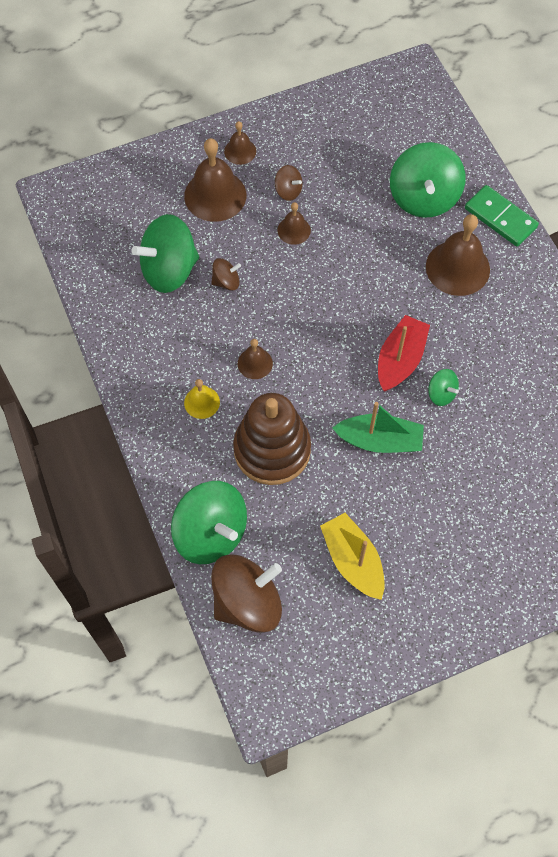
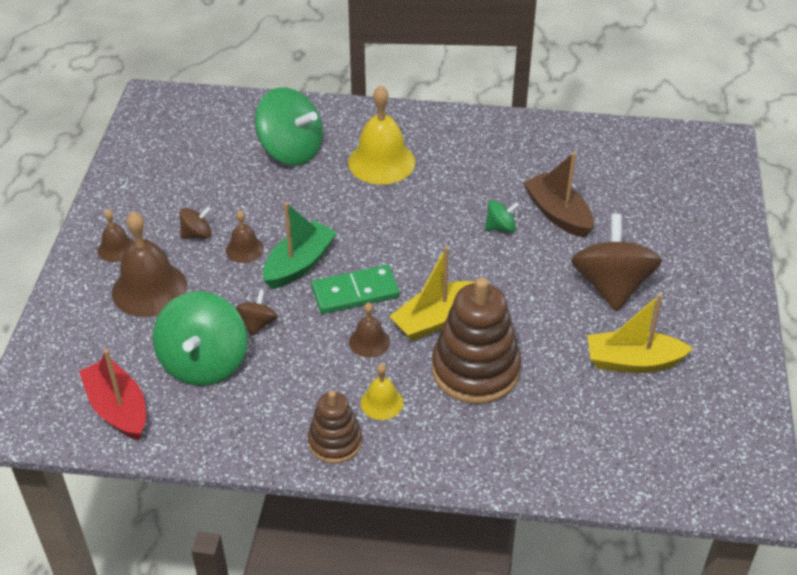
camera: 60 degrees left, 20 degrees down
green spinning top [171,481,247,564] -> none
brown spinning top [211,555,282,633] -> brown spinning top moved to [571,214,662,311]
green boat [332,402,424,453] -> green boat moved to [263,202,337,289]
red boat [378,315,430,391] -> red boat moved to [79,349,146,440]
brown bell [426,214,490,296] -> yellow bell [348,85,415,185]
green domino [465,185,539,247] -> green domino moved to [311,265,400,314]
none -> brown stacking toy [308,391,362,464]
none -> yellow boat [389,246,475,341]
none -> brown boat [523,152,594,238]

